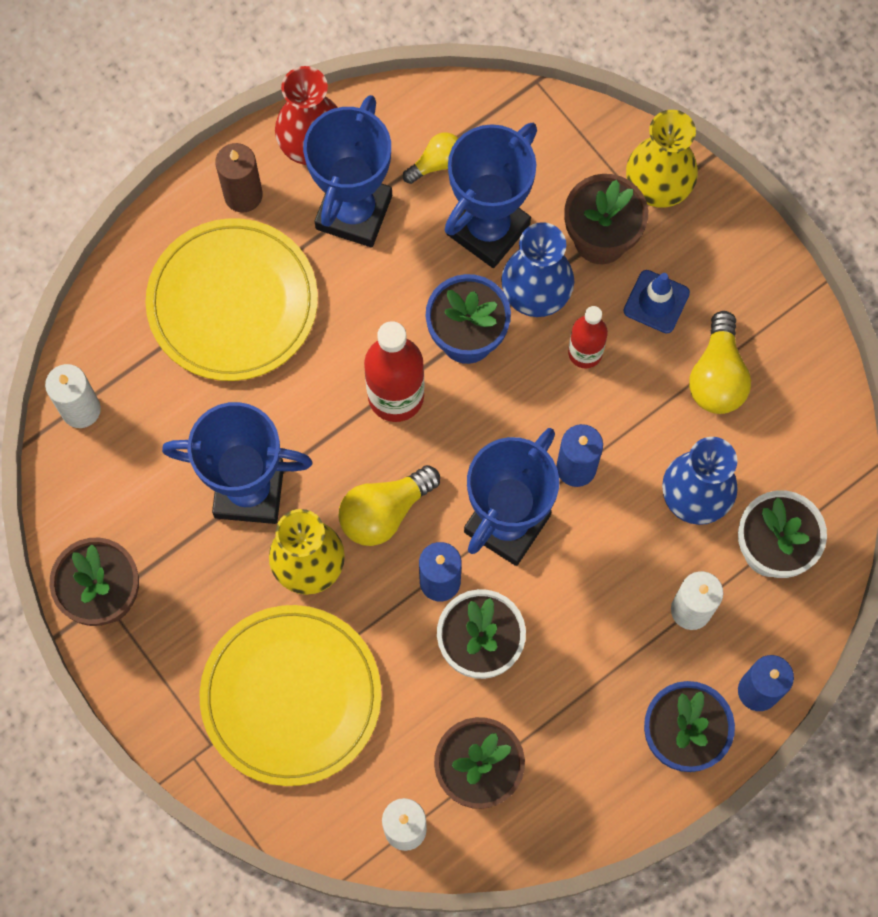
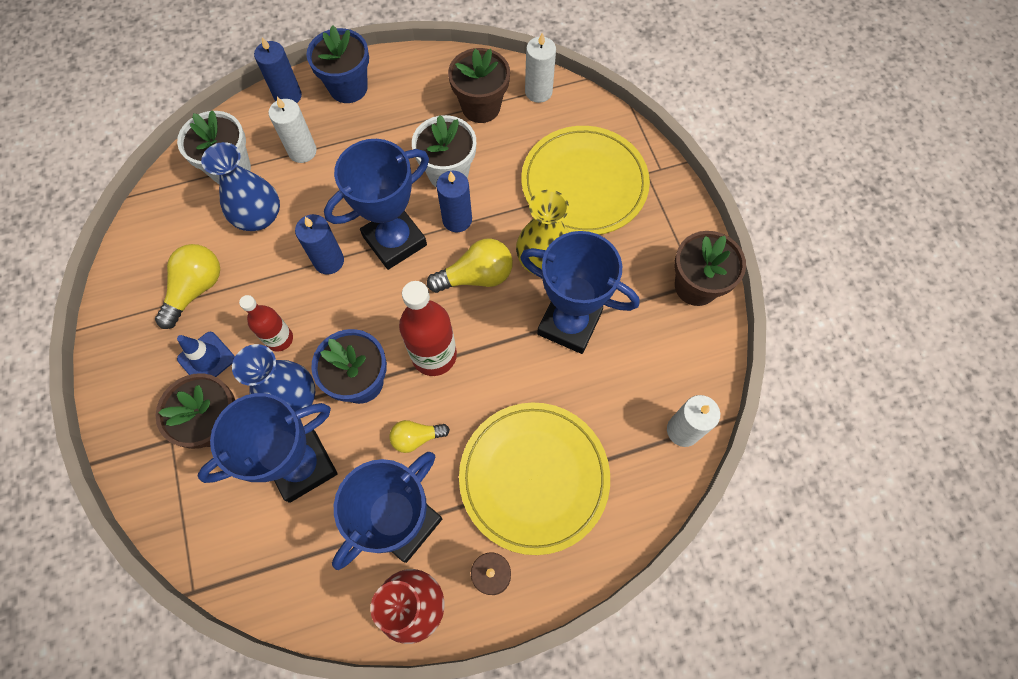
camera: 160 degrees left, 5 degrees down
yellow light bulb [403,133,459,184] -> yellow light bulb moved to [389,420,450,453]
yellow vase [626,110,698,208] -> none

